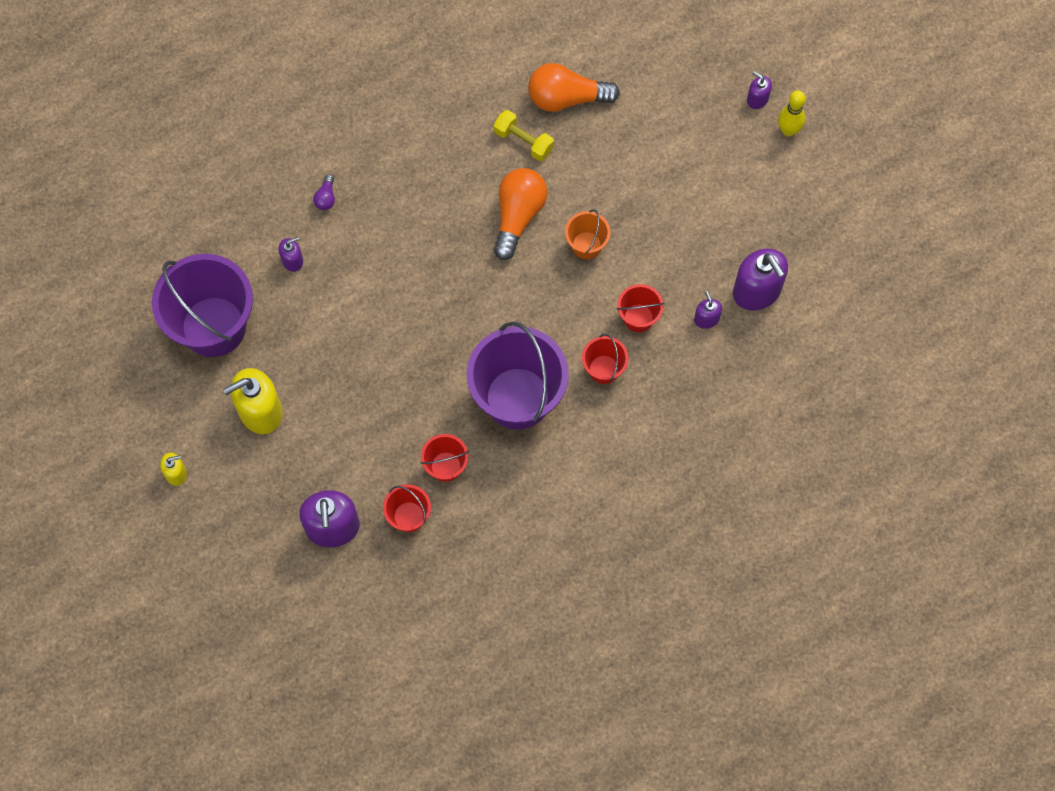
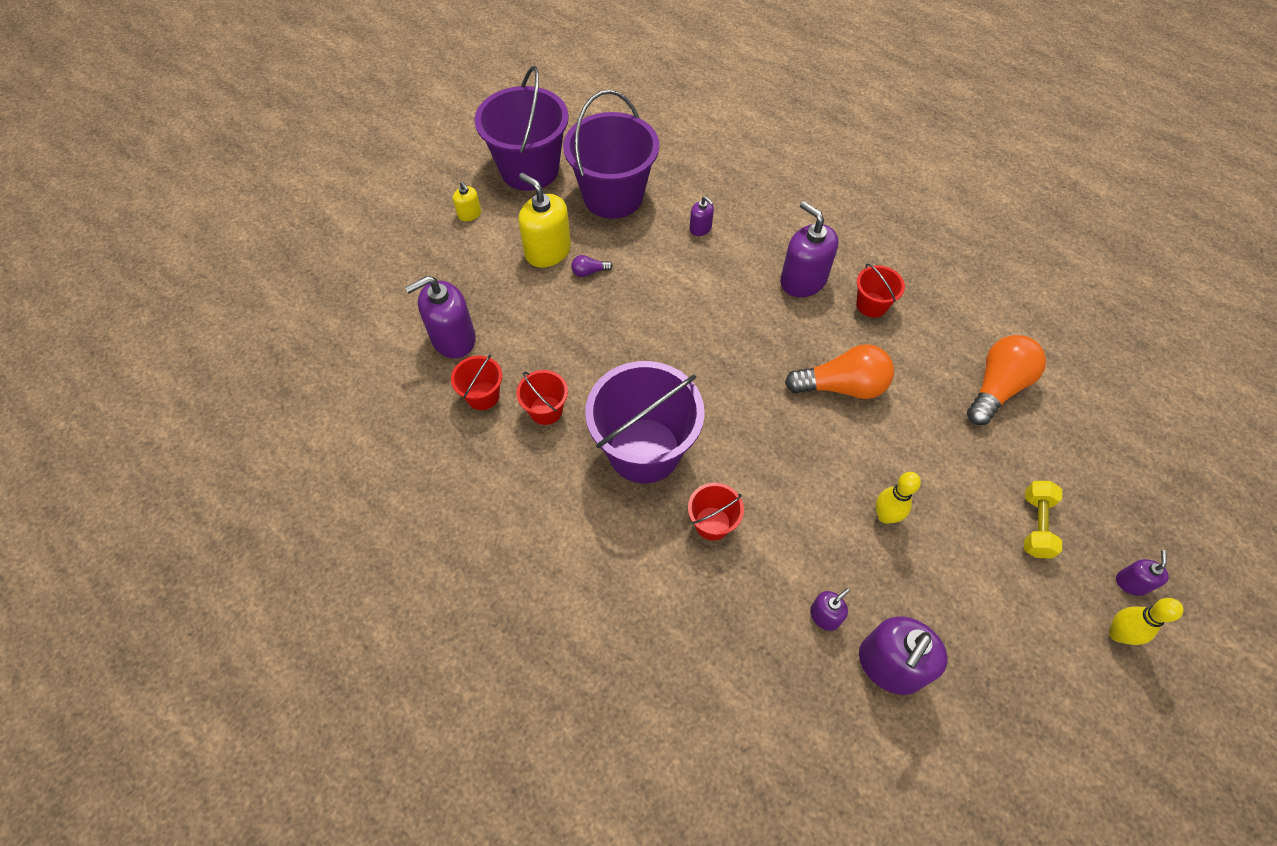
camera: 70 degrees right, 10 degrees down
purple light bulb [313,174,335,210] -> purple light bulb moved to [571,255,613,277]
yellow dumbbell [494,110,554,161] -> yellow dumbbell moved to [1024,481,1062,559]
orange light bulb [528,63,620,112] -> orange light bulb turned 60 degrees clockwise [967,335,1046,425]
orange bucket [565,209,610,259] -> none
red bucket [617,284,664,332] -> red bucket moved to [856,264,905,318]
none -> purple bucket [475,66,569,191]
none -> purple soap dispenser [780,201,839,297]
none -> yellow bowling pin [876,472,921,524]

